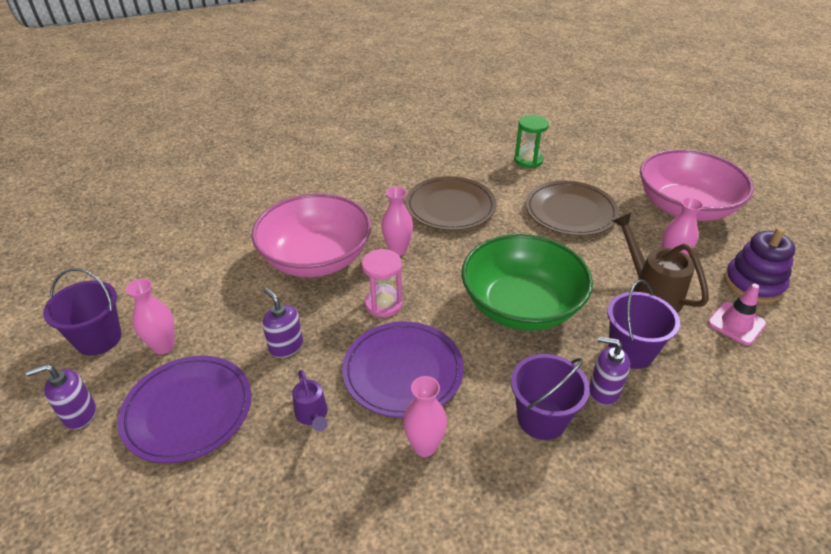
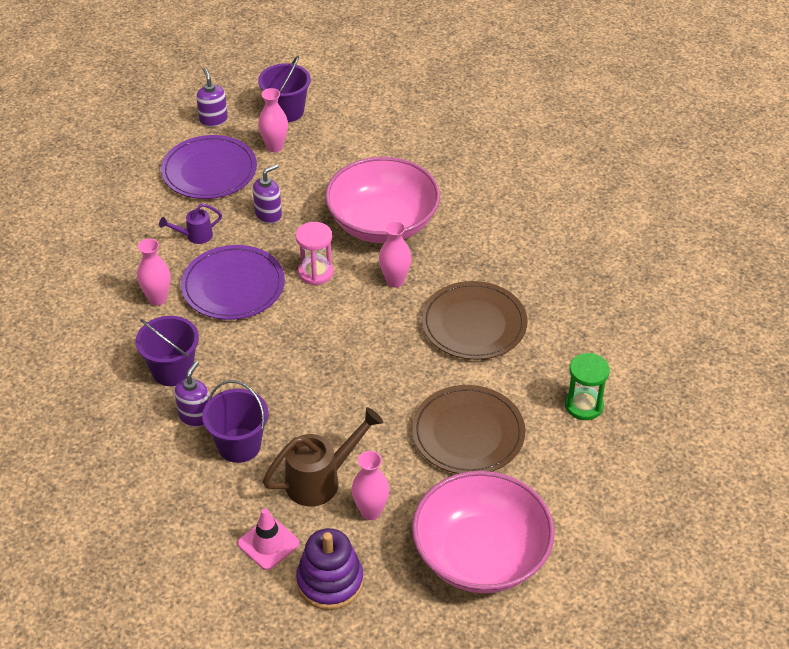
camera: 90 degrees right, 5 degrees up
green bowl [462,234,593,331] -> none

